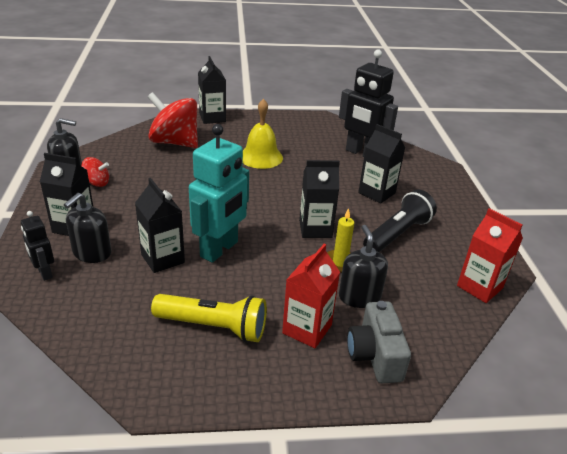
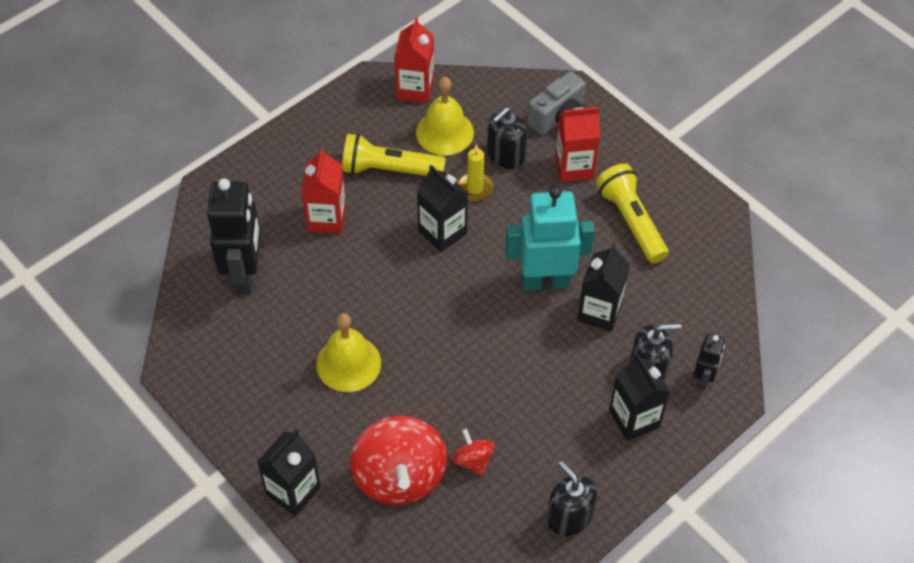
camera: 125 degrees left, 20 degrees up
red spinning top [81,157,109,187] -> red spinning top moved to [452,429,494,476]
black carton [358,124,405,204] -> red carton [301,148,346,234]
black flashlight [363,189,437,253] -> yellow flashlight [342,134,446,176]
none -> yellow bell [416,77,474,155]

